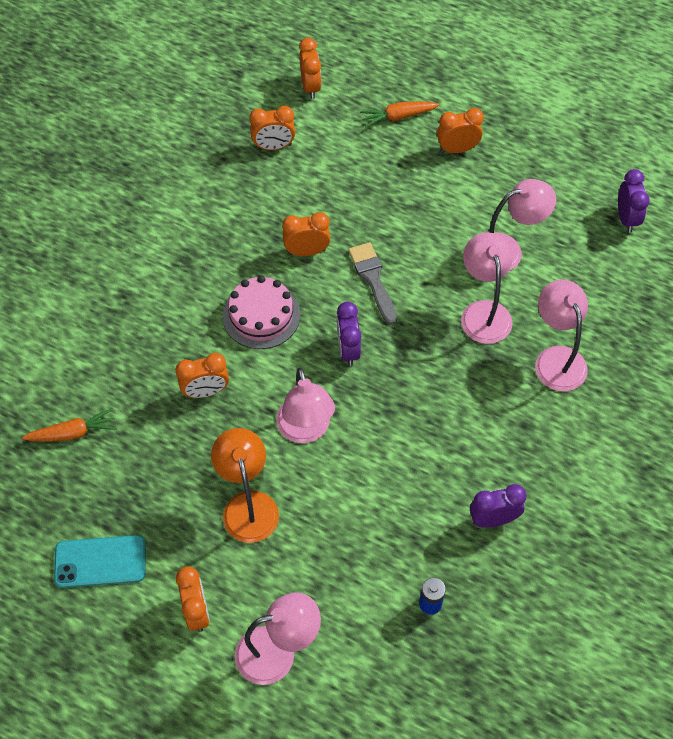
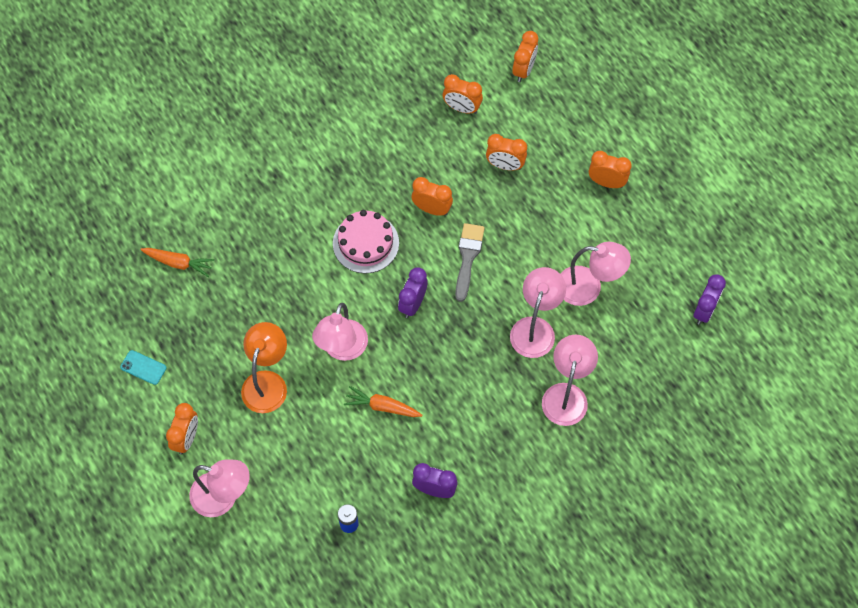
camera: 30 degrees right, 5 degrees up
turquoise phone [54,535,146,588] -> turquoise phone [120,350,167,385], size x0.60
orange clock [176,353,229,398] -> orange clock moved to [486,134,527,171]
orange carrot [360,101,439,127] -> orange carrot moved to [344,386,422,417]

